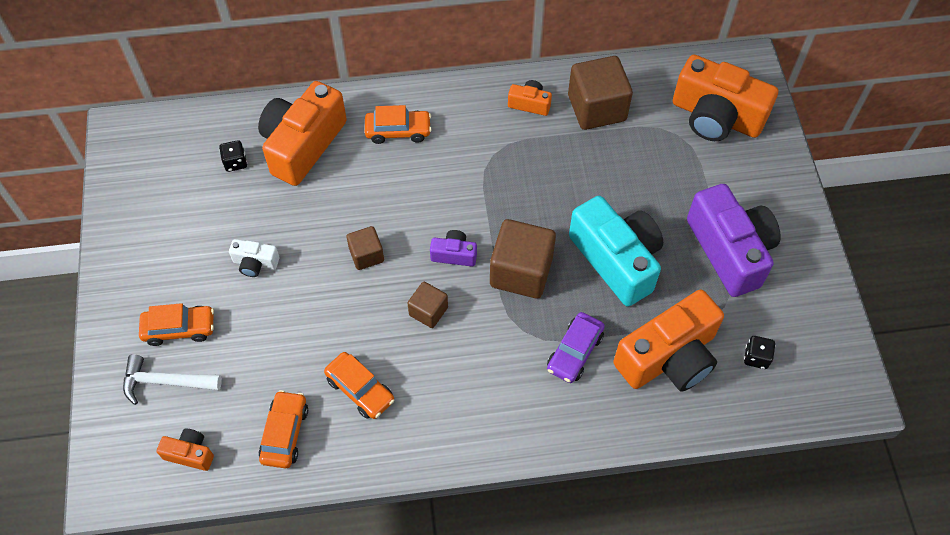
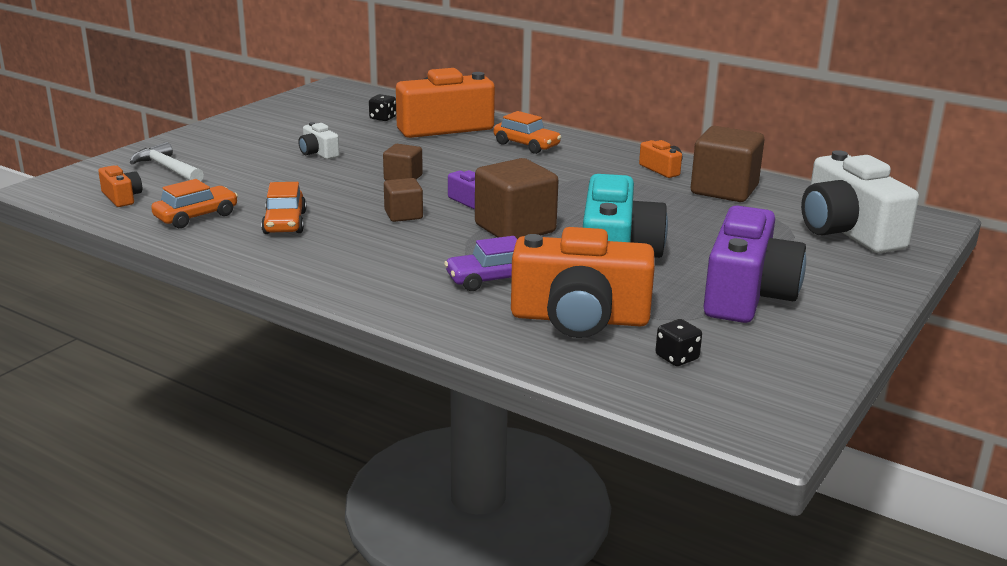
camera: 40 degrees right, 35 degrees down
orange car [139,303,214,346] -> none
orange camera [673,55,778,141] -> white camera [801,150,919,253]

